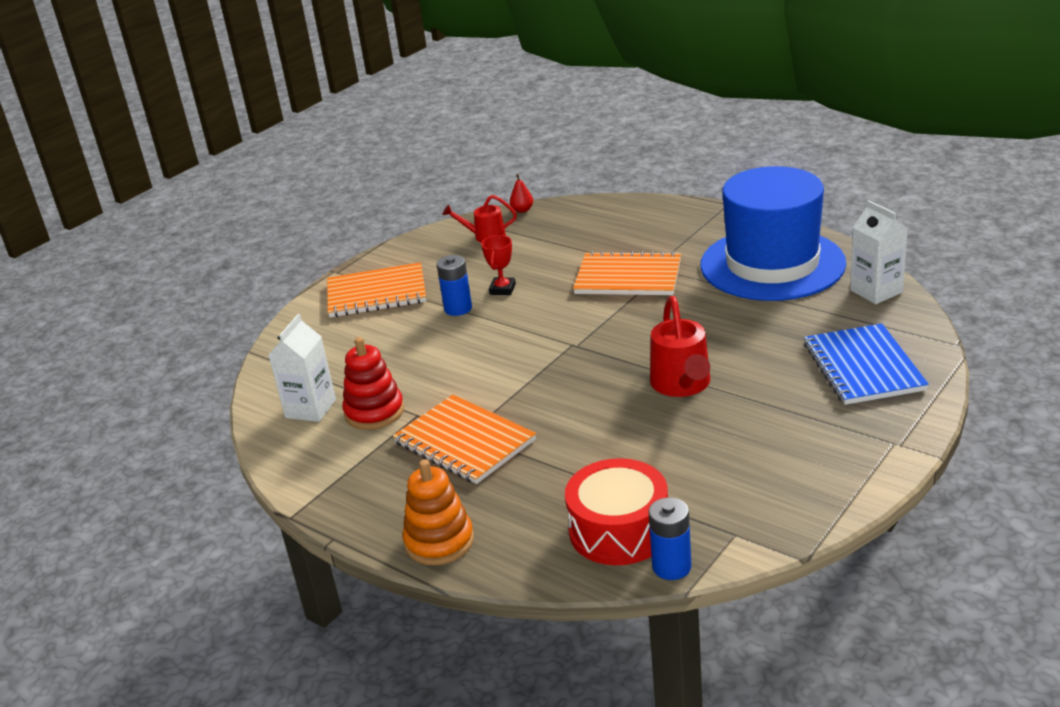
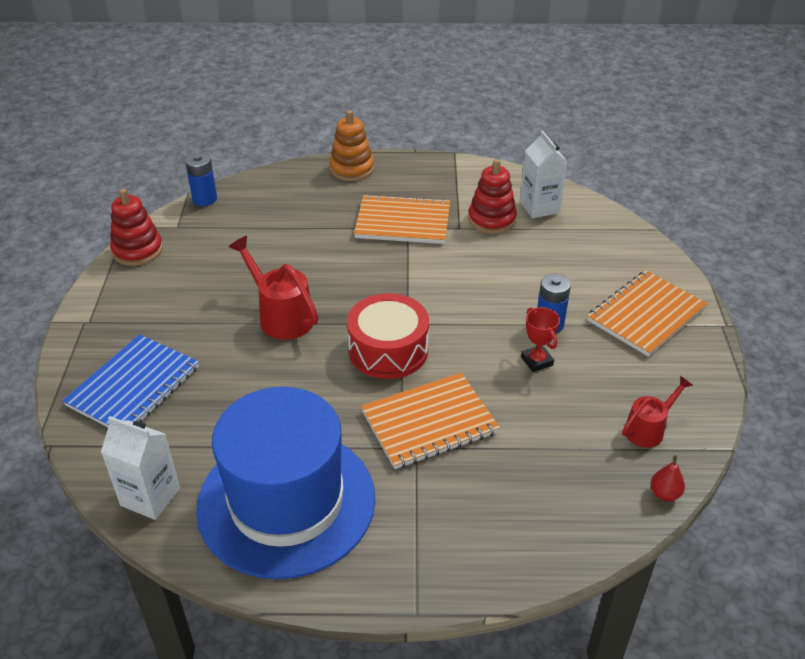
camera: 140 degrees right, 10 degrees up
red drum [565,458,668,565] -> red drum moved to [347,293,429,379]
blue notebook [804,323,929,405] -> blue notebook turned 75 degrees clockwise [62,334,199,427]
none -> red stacking toy [110,189,163,266]

